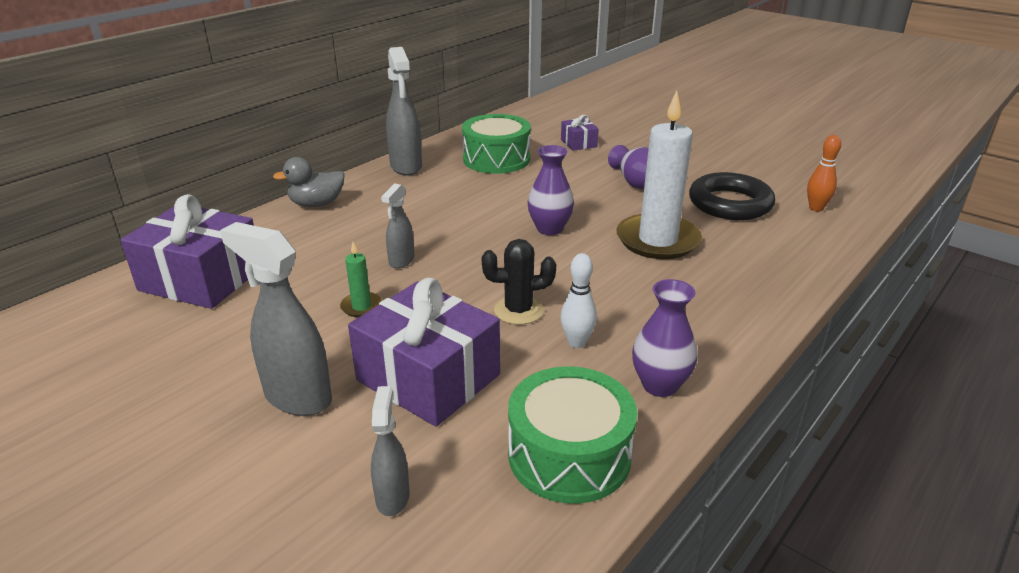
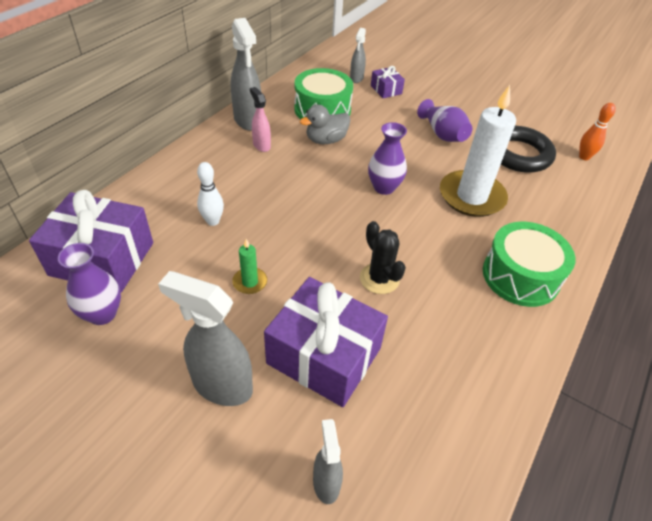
camera: 10 degrees left, 15 degrees up
grey duck [273,157,345,207] -> grey duck moved to [300,105,350,144]
grey spray bottle [381,183,414,269] -> grey spray bottle moved to [350,28,366,83]
black cactus [481,239,556,325] -> black cactus turned 75 degrees clockwise [360,221,406,294]
green drum [508,366,637,504] -> green drum moved to [483,222,575,307]
white bowling pin [561,253,597,348] -> white bowling pin moved to [197,162,224,226]
purple vase [632,279,697,397] -> purple vase moved to [58,243,121,325]
none -> pink spray bottle [250,87,271,152]

